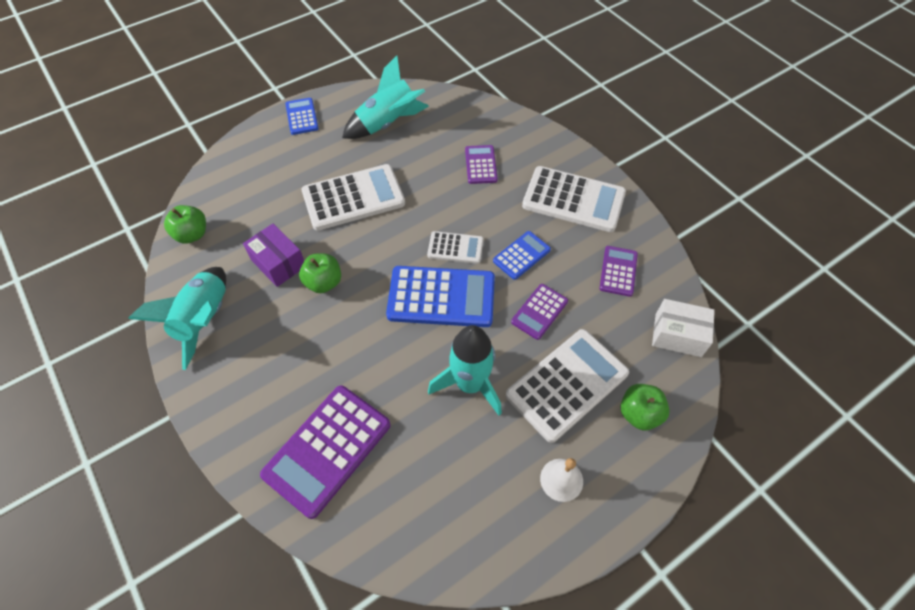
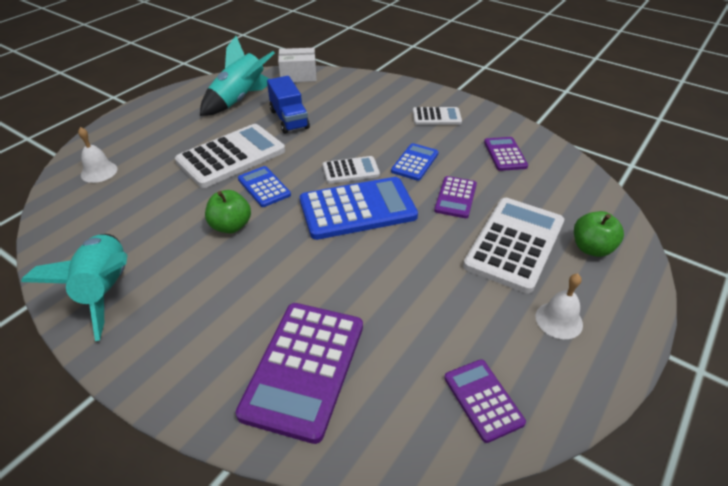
camera: 20 degrees left, 15 degrees down
green apple [164,205,206,244] -> none
purple box [243,224,304,287] -> none
blue calculator [285,98,319,135] -> blue calculator moved to [238,166,291,207]
turquoise rocket [428,325,502,415] -> none
purple calculator [465,145,498,184] -> purple calculator moved to [444,359,526,443]
white calculator [522,166,626,232] -> white calculator [413,107,462,125], size x0.54
white box [652,299,715,357] -> white box moved to [278,48,317,82]
none -> white bell [78,127,117,183]
none -> blue truck [267,76,310,134]

